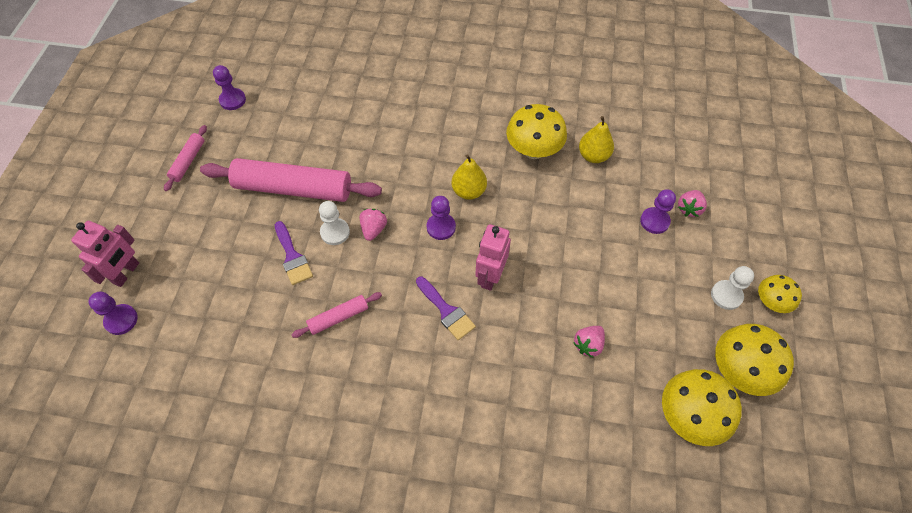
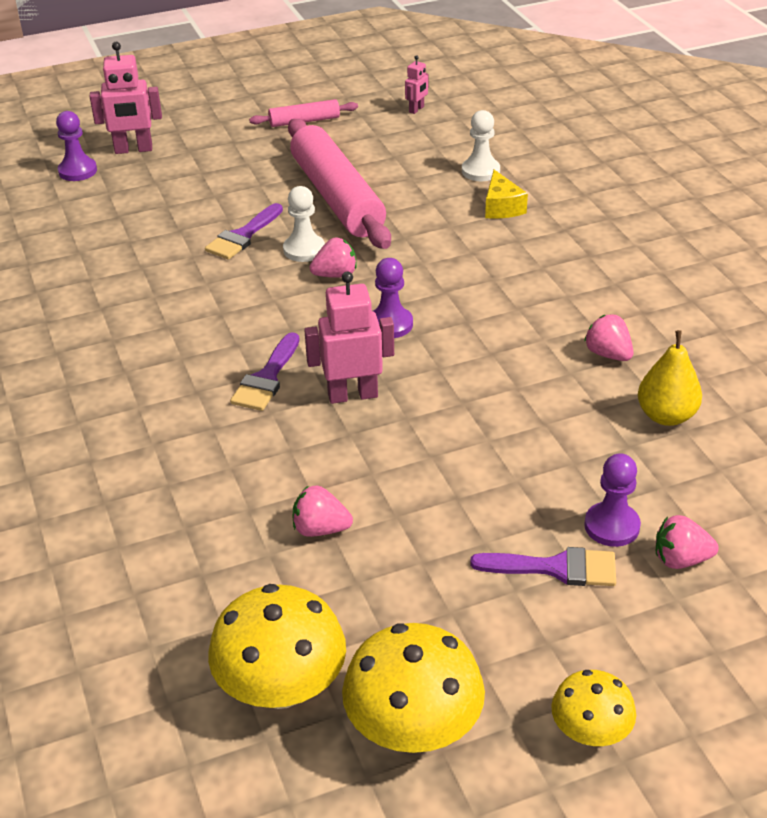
camera: 60 degrees right, 20 degrees down
purple pawn [213,65,246,110] -> pink robot [405,55,428,114]
pink rolling pin [291,292,382,338] -> none
yellow pear [451,154,487,200] -> none
yellow mushroom [506,104,567,159] -> pink strawberry [584,314,634,361]
white pawn [711,266,754,310] -> white pawn moved to [462,110,500,181]
none -> purple brush [470,547,616,586]
none -> yellow cheese [485,170,528,219]

